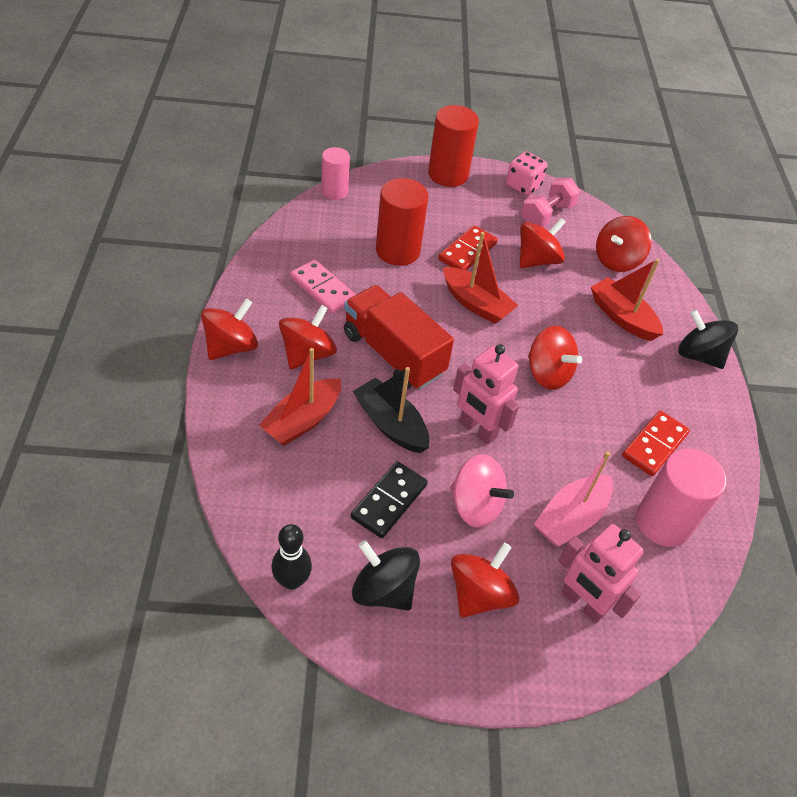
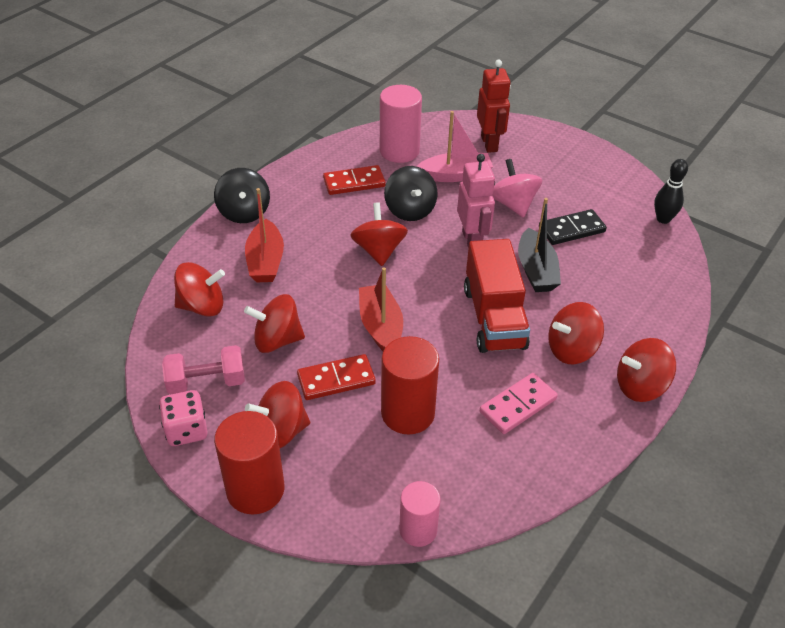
camera: 140 degrees left, 5 degrees down
red boat [259,348,341,446] -> none
pink domino [290,259,356,314] -> pink domino turned 60 degrees clockwise [480,373,558,434]
black spinning top [352,540,420,611] -> black spinning top moved to [384,166,438,221]
red spinning top [451,542,519,618] -> red spinning top moved to [245,381,310,448]
pink robot [559,524,644,624] -> red robot [477,60,511,153]

